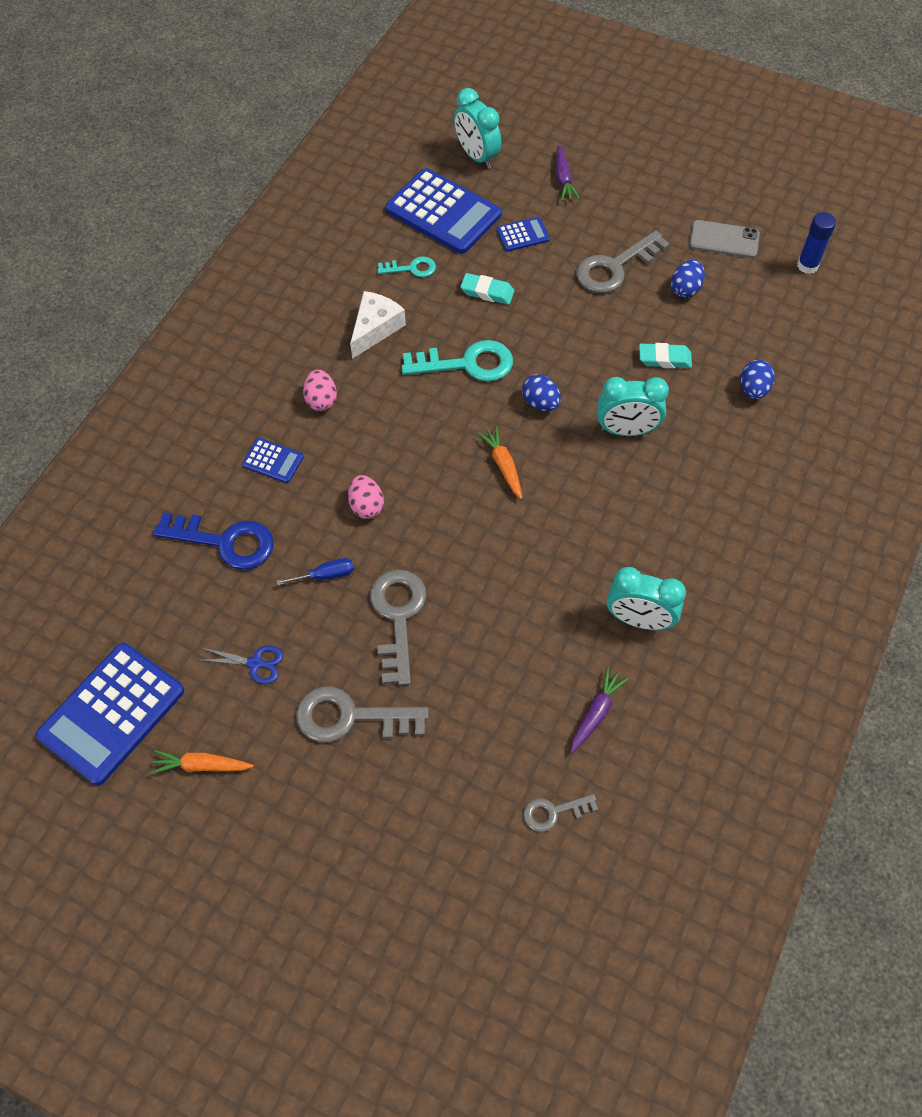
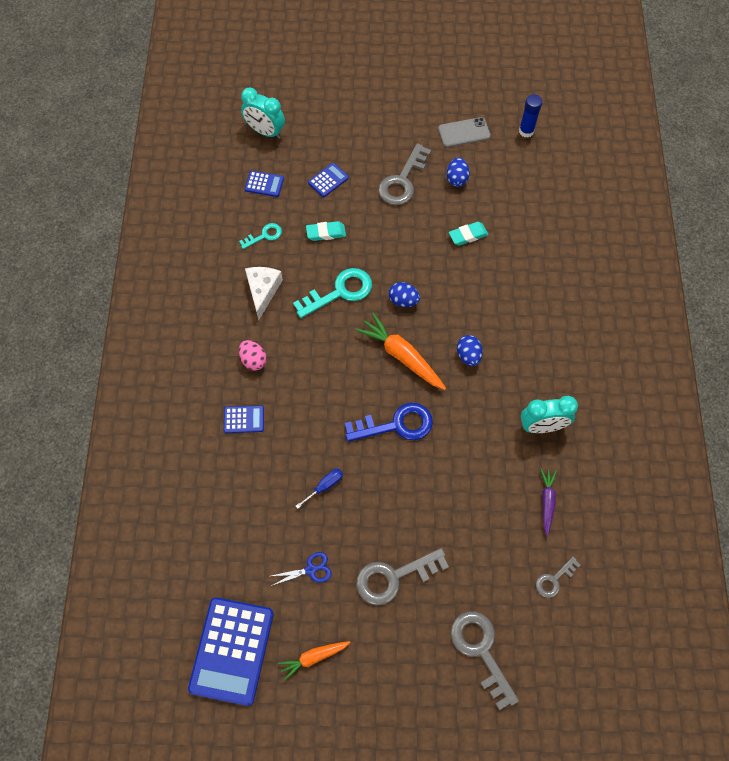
camera: 25 degrees left, 5 degrees up
blue key [153,512,274,570] -> blue key moved to [345,403,433,442]
pink egg [348,475,384,519] -> none
grey key [370,569,427,686] -> grey key moved to [451,611,519,710]
blue calculator [386,168,502,254] -> blue calculator [245,171,284,197], size x0.47
orange carrot [478,426,522,499] -> orange carrot [356,313,446,390], size x1.69
purple carrot [556,145,580,201] -> none
turquoise clock [597,377,669,436] -> none
blue egg [741,360,775,399] -> blue egg moved to [457,335,483,366]

